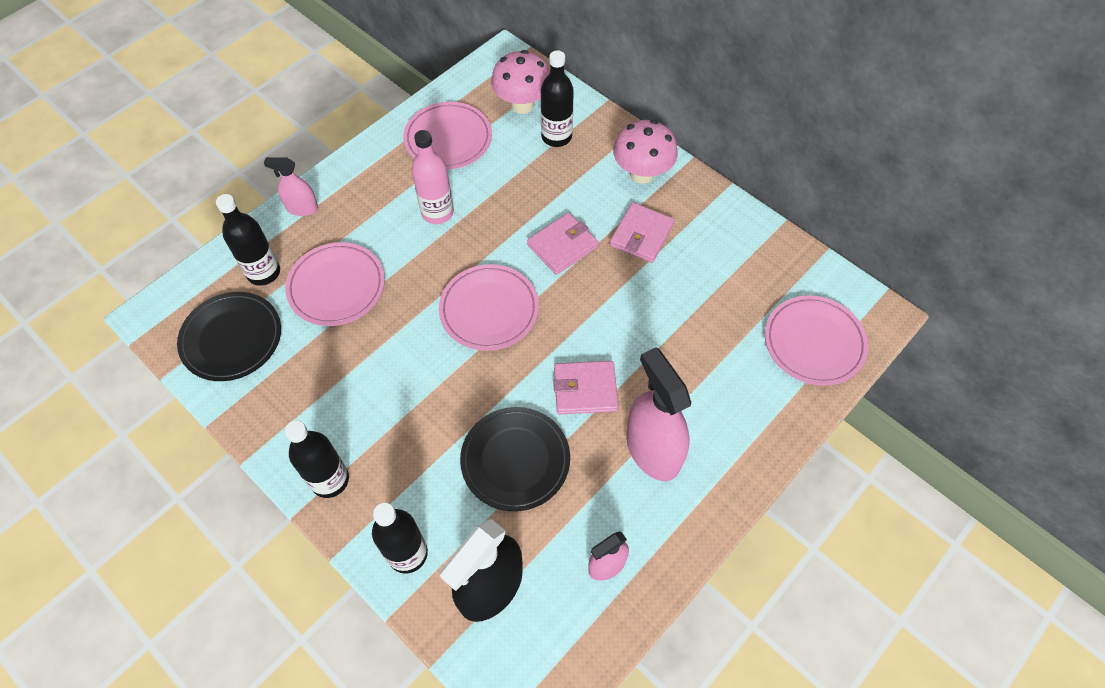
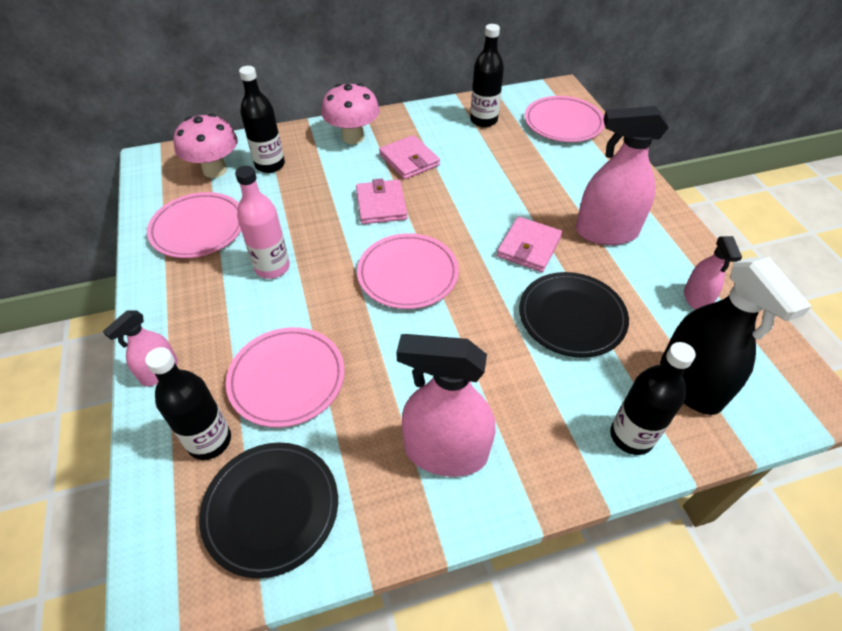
camera: 60 degrees left, 10 degrees down
black bottle [285,420,349,498] -> black bottle moved to [470,24,504,127]
none -> pink spray bottle [396,334,495,477]

